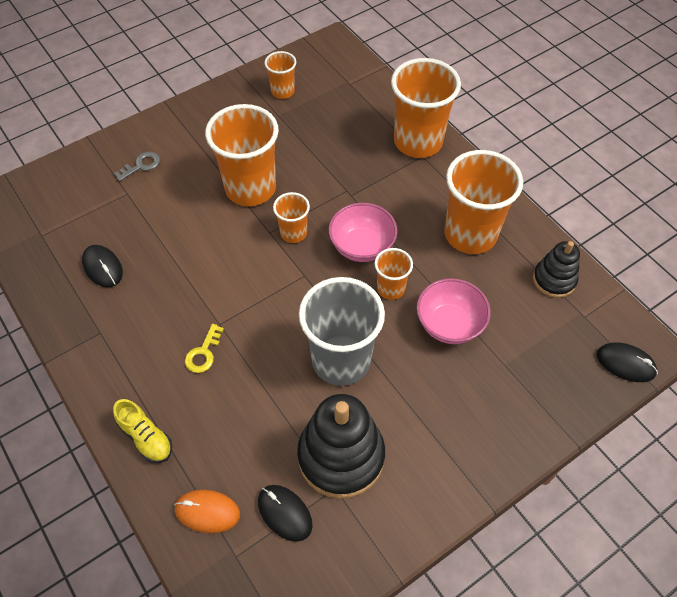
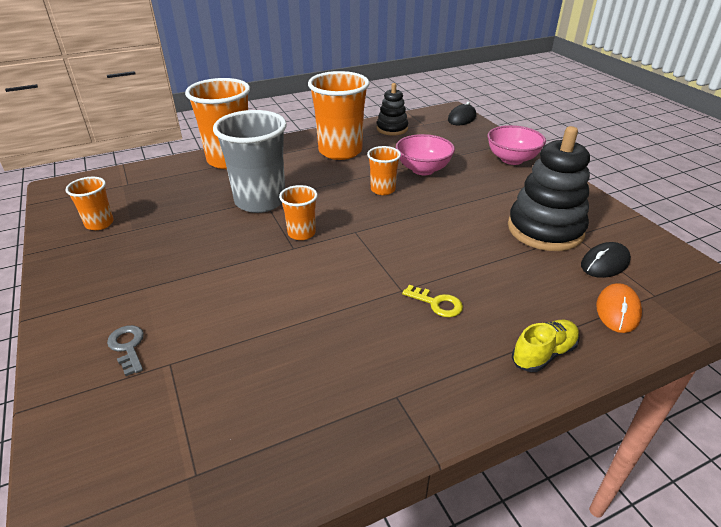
camera: 80 degrees left, 20 degrees down
black mouse [82,245,123,287] -> none
orange cup [205,104,279,206] -> none
grey cup [299,277,385,386] -> grey cup moved to [213,110,287,213]
pink bowl [329,203,397,262] -> pink bowl moved to [488,125,546,165]

